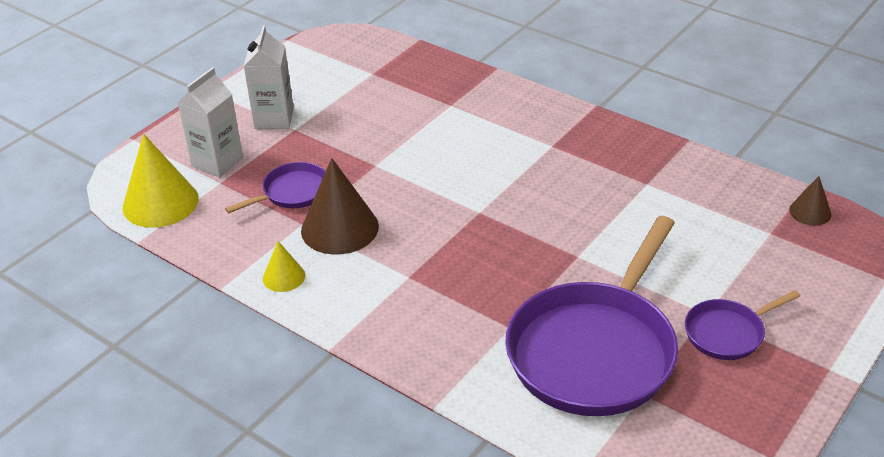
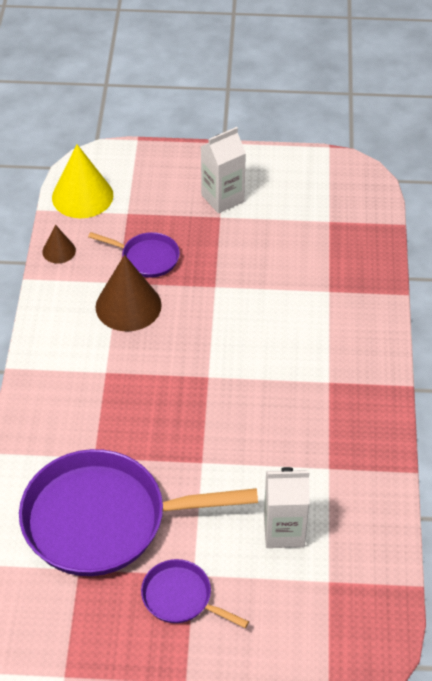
camera: 55 degrees right, 10 degrees up
white carton [178,67,243,177] -> white carton moved to [264,467,309,548]
yellow cone [263,241,305,292] -> none
brown cone [789,176,831,225] -> brown cone moved to [42,225,76,264]

